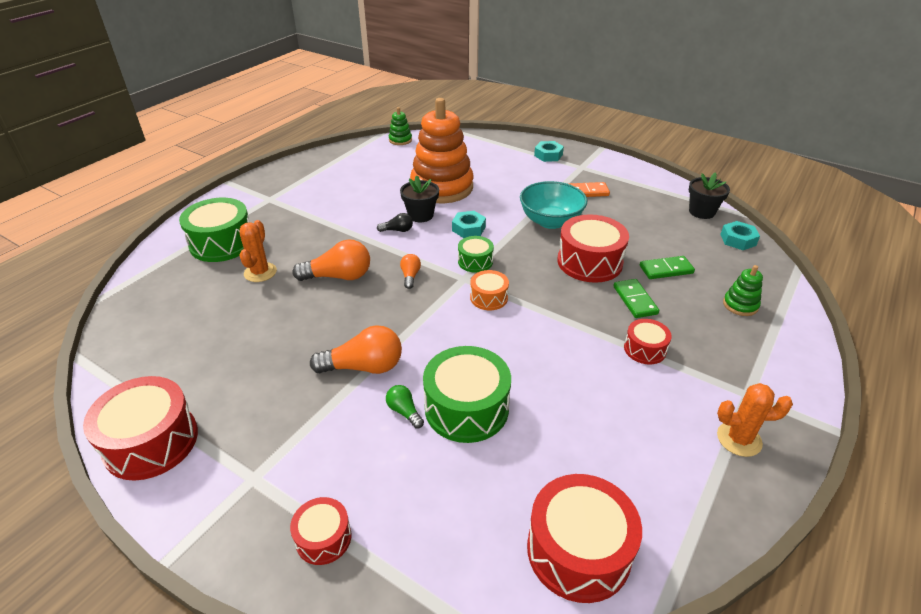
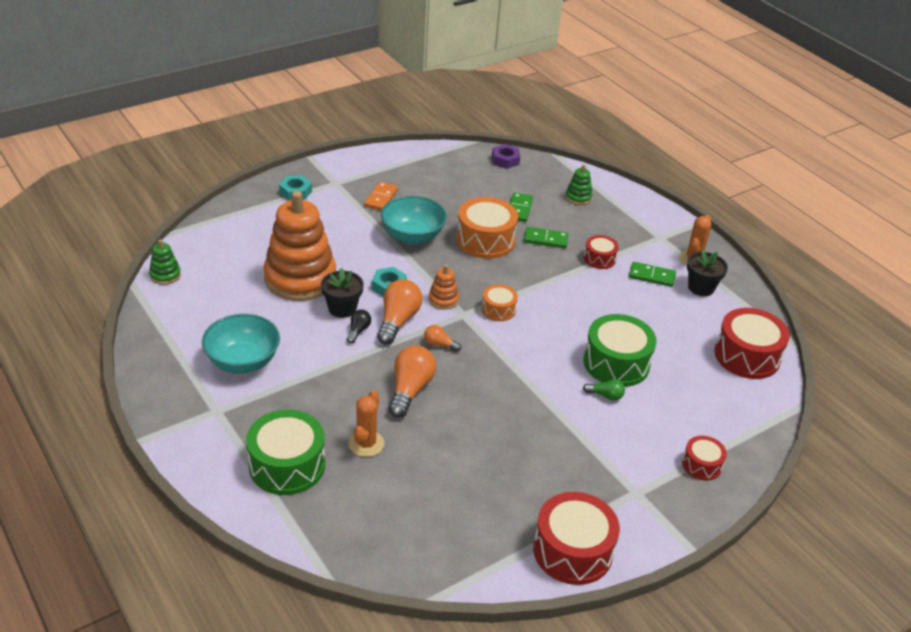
camera: 70 degrees left, 0 degrees up
orange cactus [240,220,277,282] -> orange cactus turned 75 degrees clockwise [348,390,384,457]
orange light bulb [310,325,402,374] -> orange light bulb moved to [377,279,422,345]
green light bulb [386,385,424,429] -> green light bulb turned 150 degrees counterclockwise [583,379,625,401]
green drum [458,236,494,273] -> orange stacking toy [429,265,459,310]
red drum [557,214,629,283] -> orange drum [456,197,518,259]
black flower pot [689,172,730,219] -> black flower pot moved to [687,250,728,296]
turquoise nut [720,221,760,250] -> purple nut [492,144,520,169]
none -> turquoise bowl [202,314,280,374]
none -> green domino [629,262,676,287]

